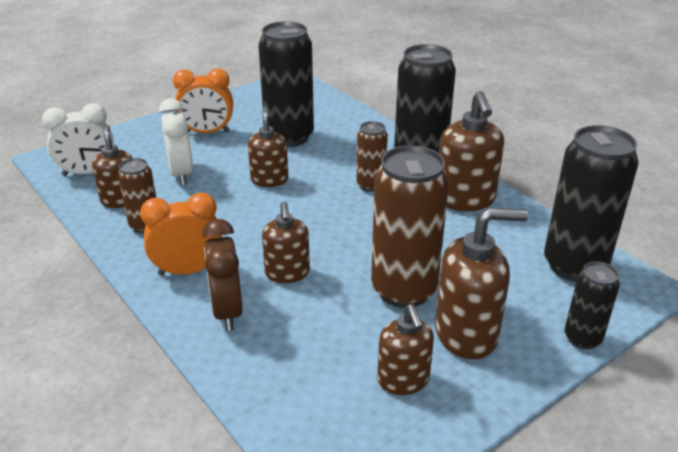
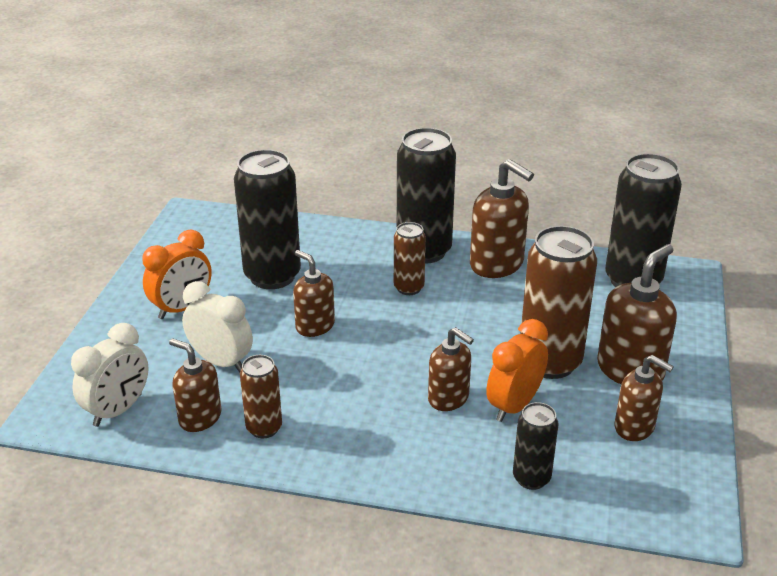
camera: 40 degrees left, 0 degrees up
orange clock [140,192,222,276] -> orange clock moved to [486,319,548,422]
brown clock [202,219,243,331] -> none
black can [564,261,620,349] -> black can moved to [513,402,559,490]

